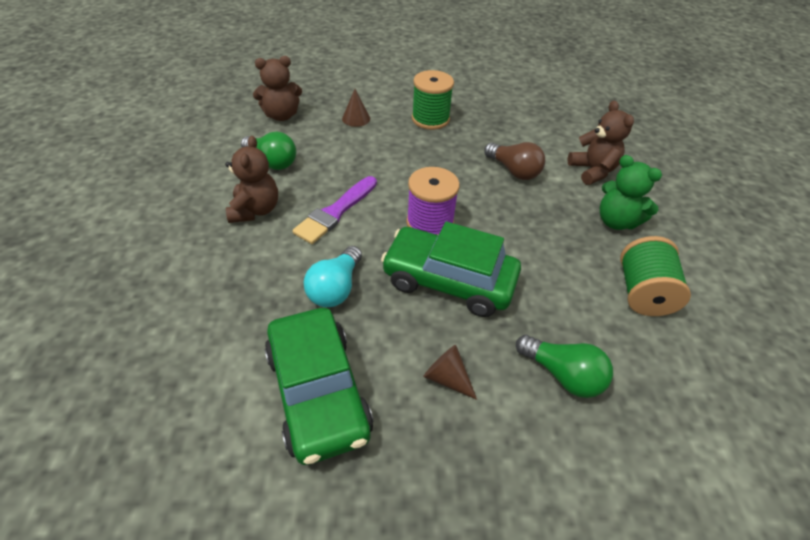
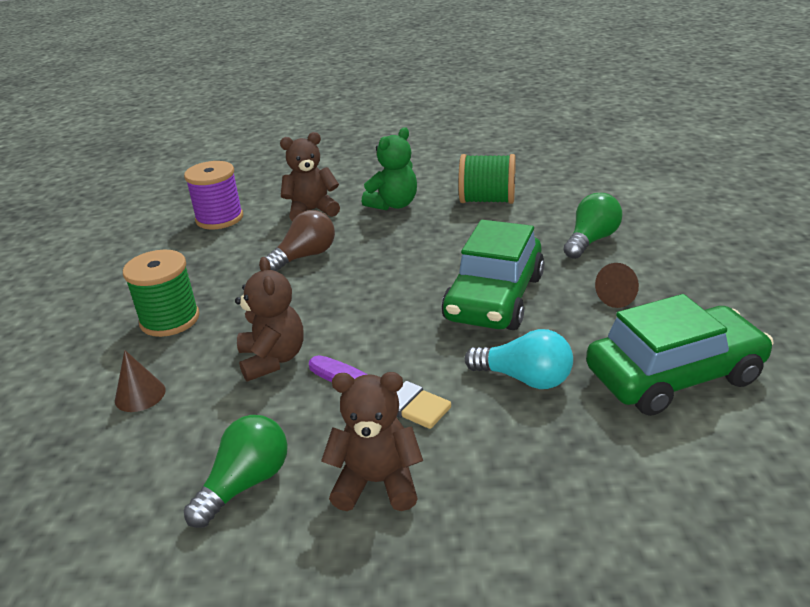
camera: 85 degrees left, 15 degrees down
brown teddy bear [253,56,302,121] -> brown teddy bear moved to [235,257,303,381]
purple spool [406,167,460,235] -> purple spool moved to [184,161,243,229]

